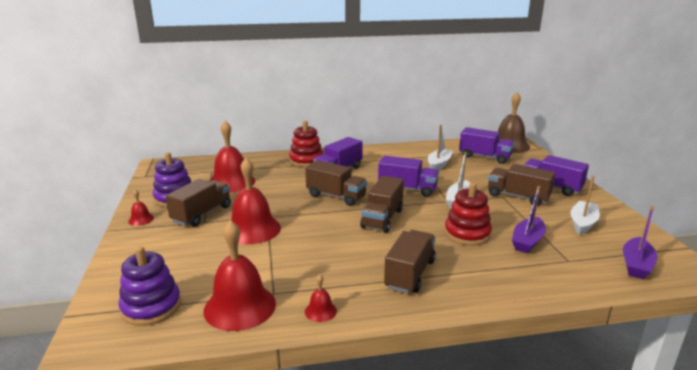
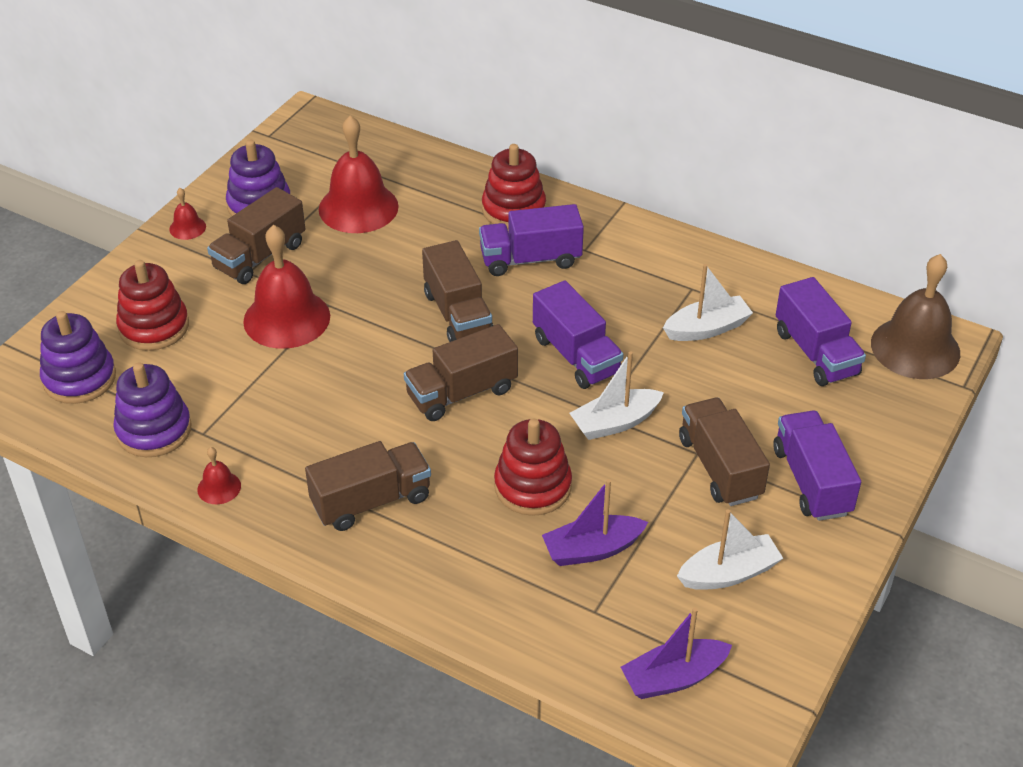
camera: 40 degrees right, 20 degrees up
brown truck [166,179,231,227] -> brown truck turned 150 degrees clockwise [207,187,305,284]
red bell [203,220,276,331] -> purple stacking toy [113,362,192,457]
none -> red stacking toy [116,260,189,351]

